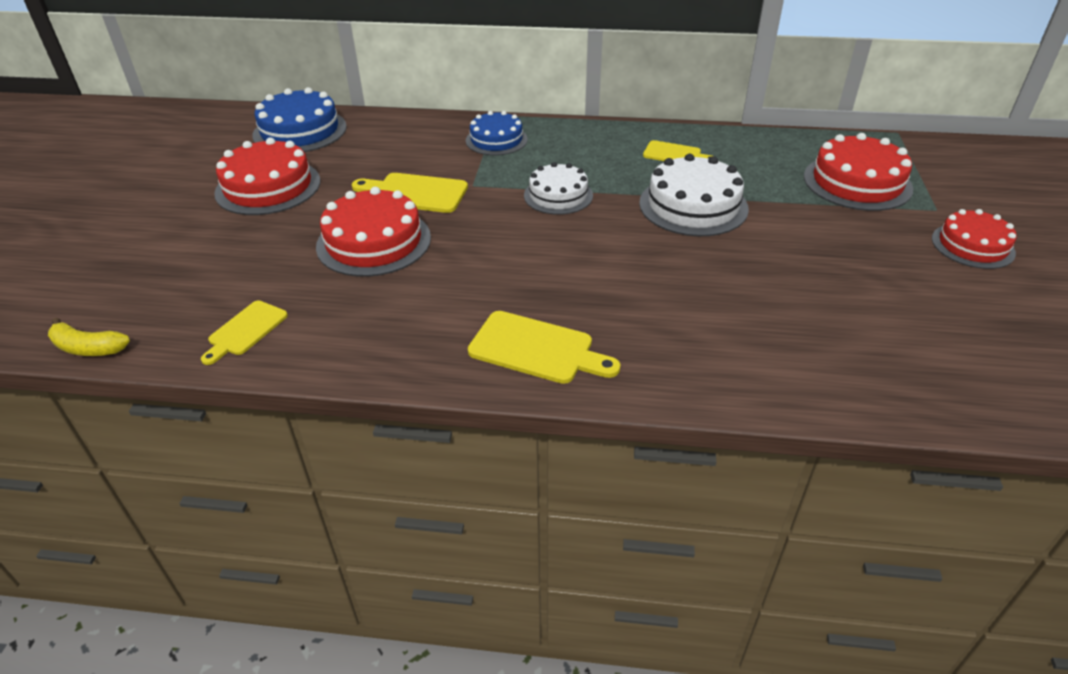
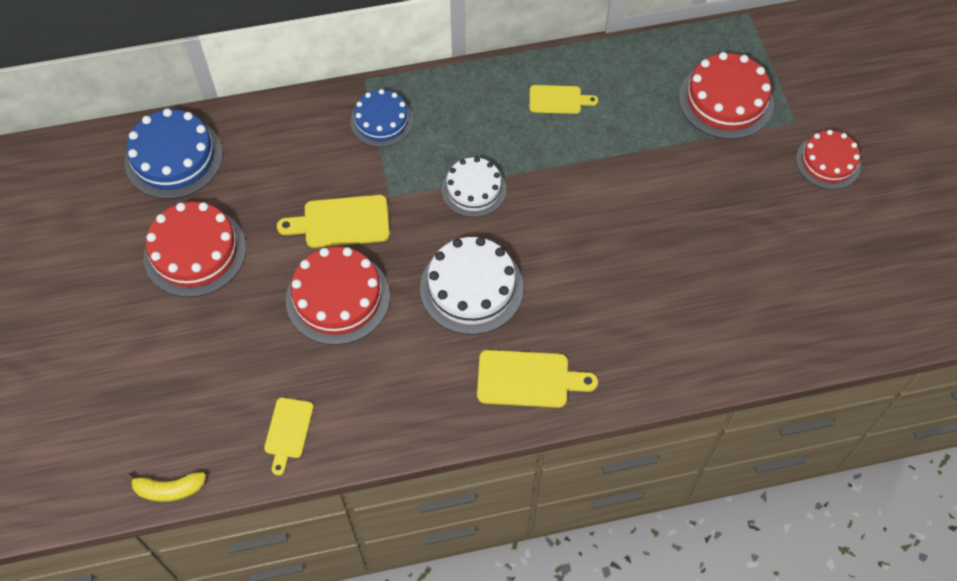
camera: 20 degrees left, 20 degrees up
white cake [639,154,749,236] -> white cake moved to [420,237,523,335]

